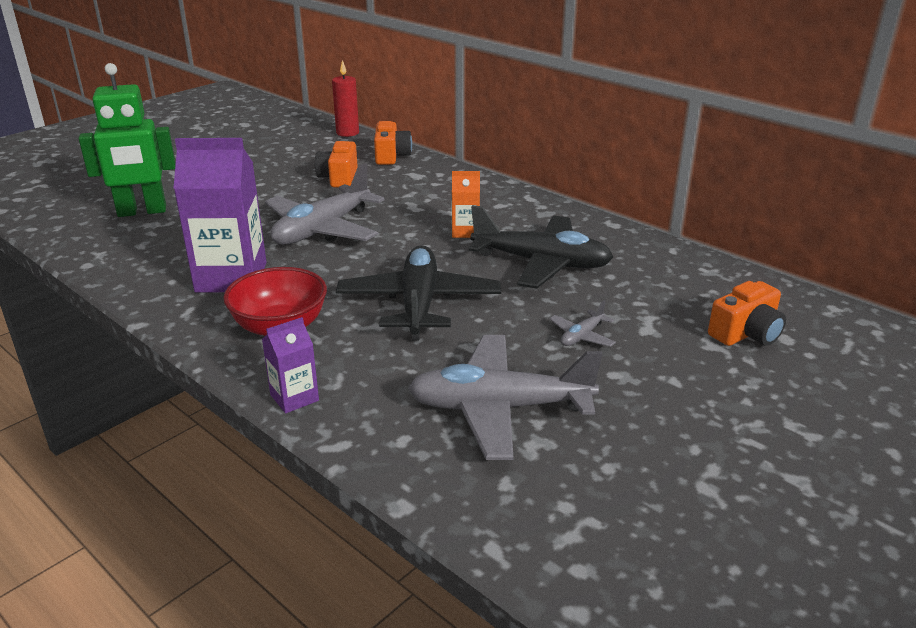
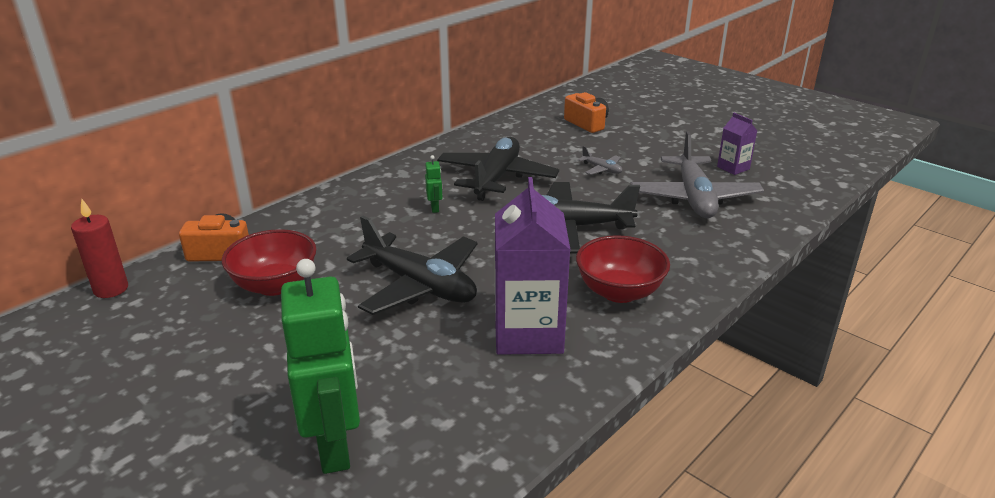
camera: 90 degrees left, 0 degrees up
purple carton [262,317,319,413] -> purple carton moved to [717,113,757,175]
grey plane [265,163,384,245] -> black plane [347,216,477,315]
orange camera [315,139,358,187] -> red bowl [222,229,316,296]
orange carton [452,171,480,238] -> green robot [425,155,443,213]

